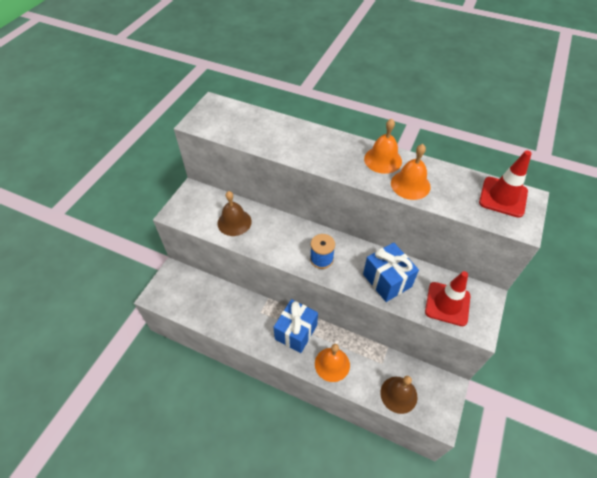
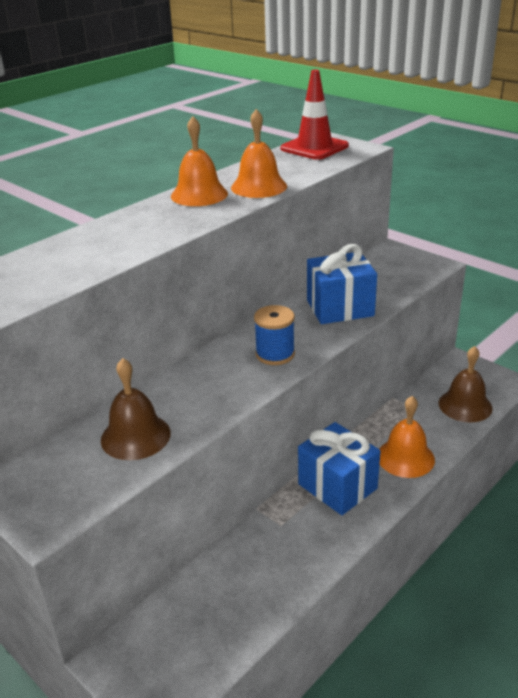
camera: 70 degrees left, 20 degrees down
red traffic cone [425,271,470,326] -> none

